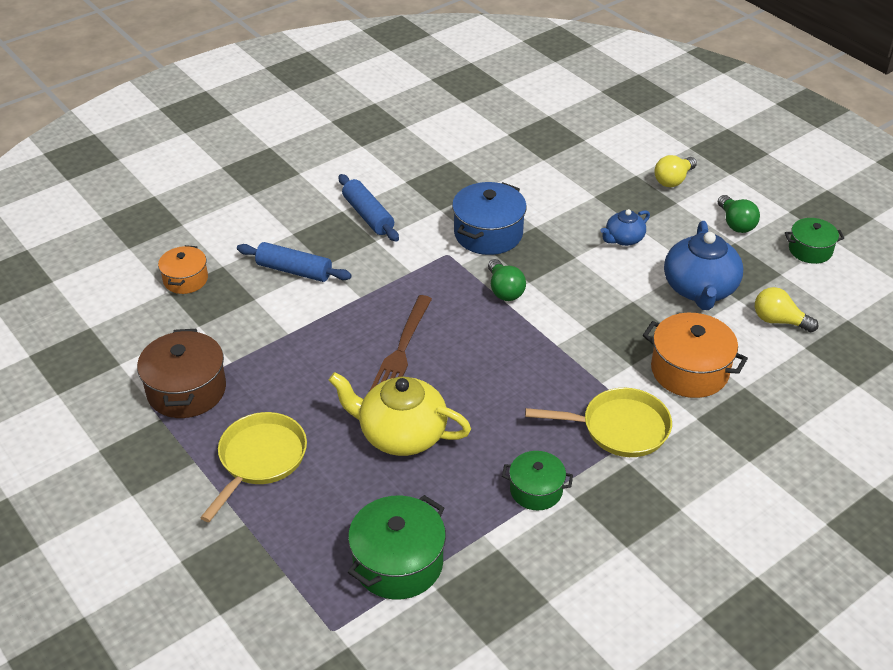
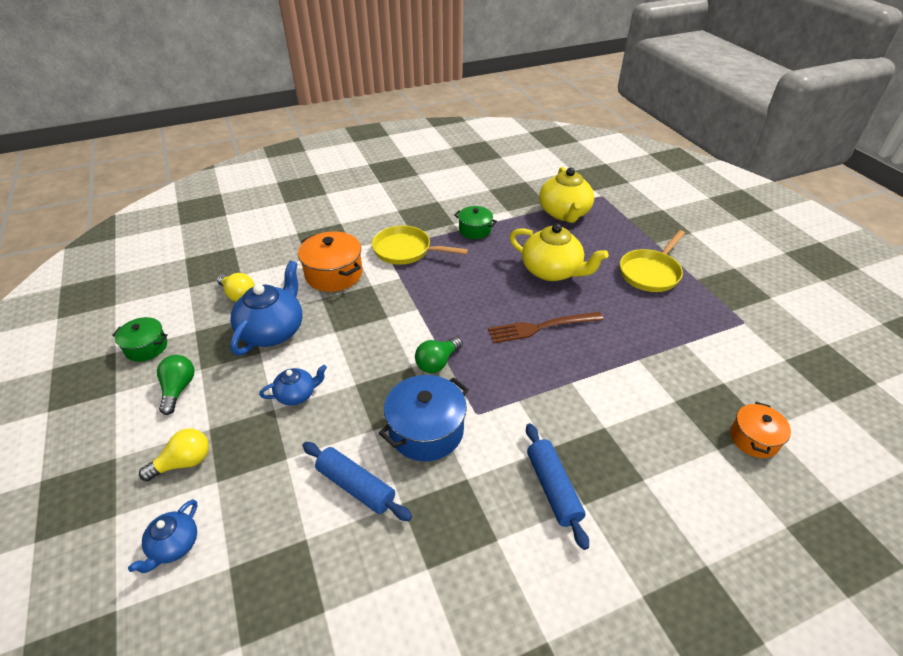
camera: 165 degrees left, 0 degrees up
brown pot [137,329,226,418] -> none
blue rolling pin [237,242,352,282] -> blue rolling pin moved to [302,442,412,521]
green pot [348,495,446,600] -> yellow teapot [539,167,594,223]
brown fork [370,295,432,390] -> brown fork turned 135 degrees counterclockwise [488,312,604,343]
green light bulb [488,259,526,301] -> green light bulb turned 135 degrees counterclockwise [415,337,462,373]
none -> blue teapot [128,499,198,573]

